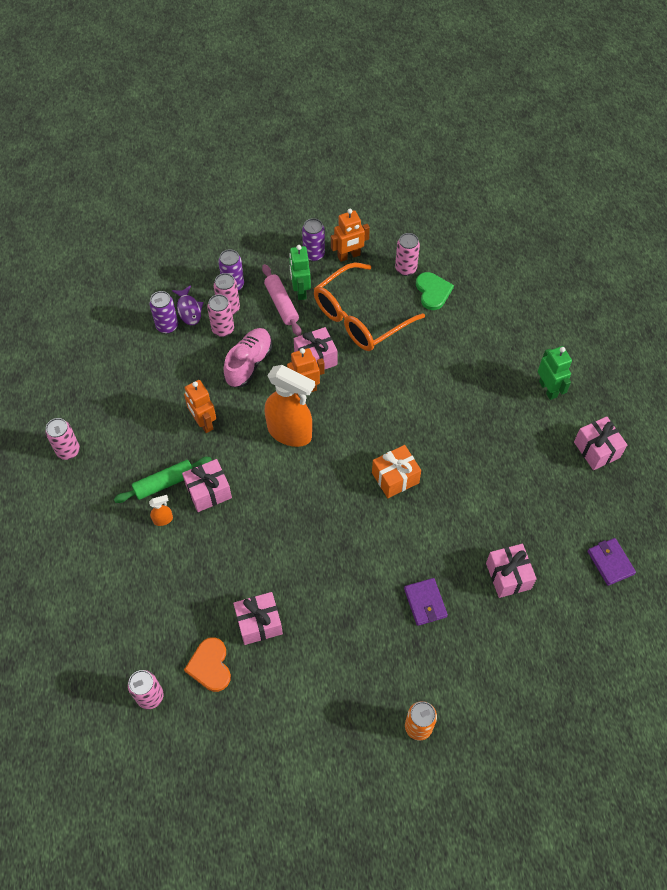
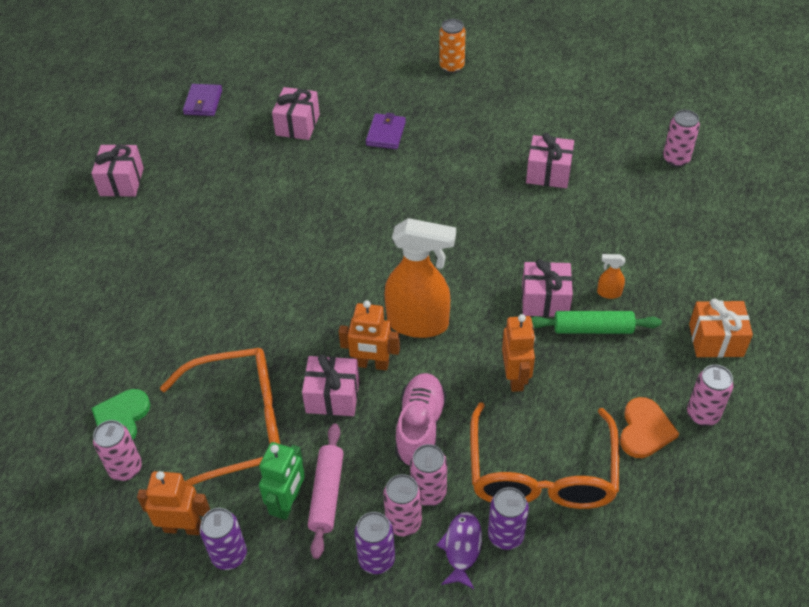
camera: 150 degrees left, 10 degrees down
orange heart [184,637,231,692] -> orange heart moved to [620,397,679,458]
pink shoe [223,328,272,387] -> pink shoe turned 135 degrees clockwise [395,373,447,466]
orange spray bottle [265,365,315,447] -> orange spray bottle turned 135 degrees clockwise [385,218,456,338]
orange gift [372,445,421,498] -> orange gift moved to [689,298,753,358]
green robot [538,346,572,400] -> none
none -> orange glasses [470,402,619,509]

